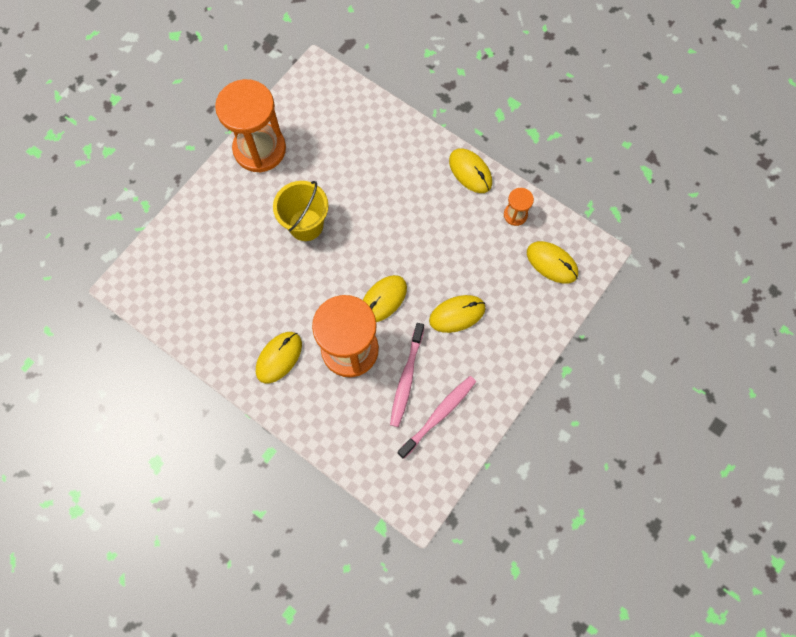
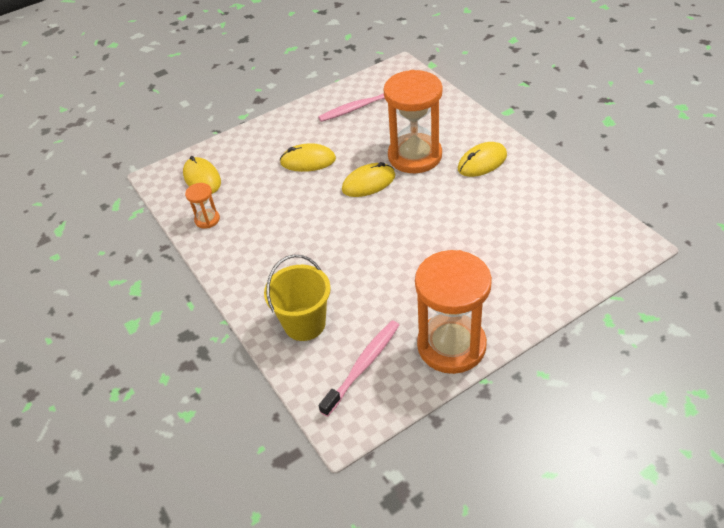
camera: 155 degrees left, 25 degrees down
yellow bucket [273,181,329,241] -> yellow bucket moved to [264,255,331,341]
pink toothbrush [390,323,424,427] -> pink toothbrush moved to [319,320,399,417]
yellow mouse [449,148,492,193] -> none

